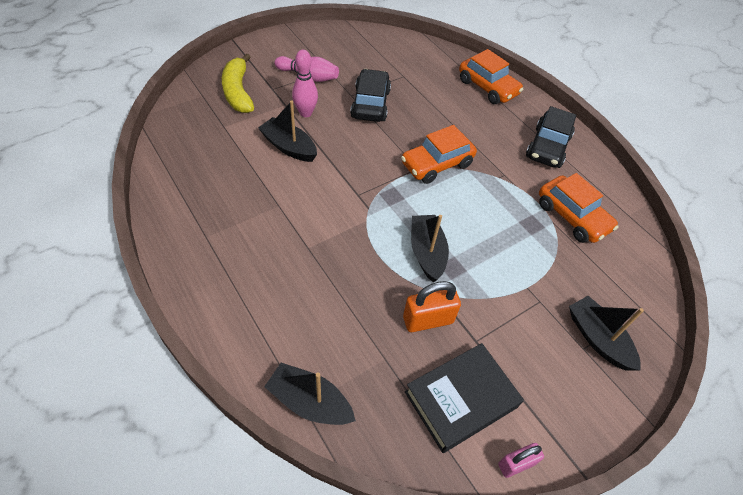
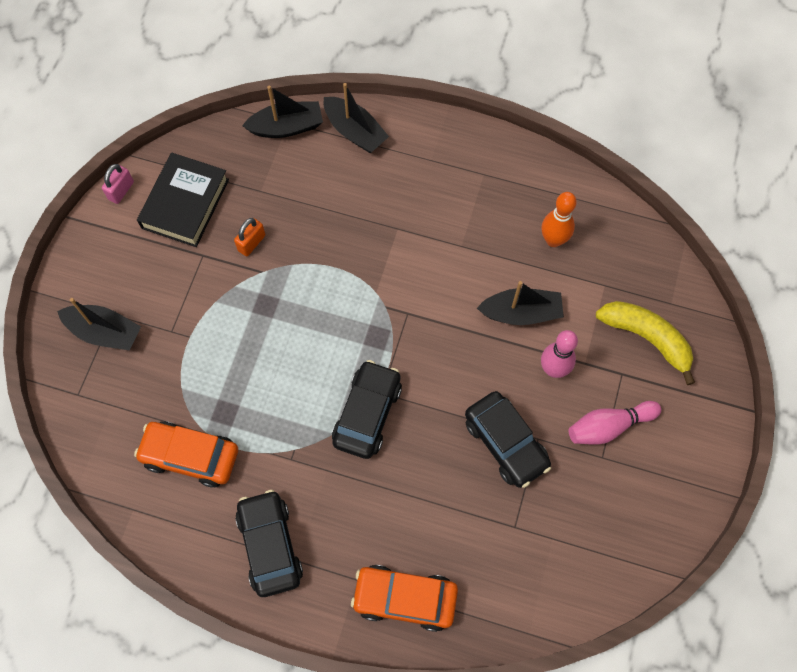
camera: 145 degrees right, 15 degrees up
orange car [401,125,477,184] -> black car [332,360,402,459]
orange padlock [403,281,461,332] -> orange padlock [234,218,265,256], size x0.65
black boat [411,215,449,282] -> black boat moved to [324,83,389,153]
none -> orange bowling pin [542,192,577,247]

